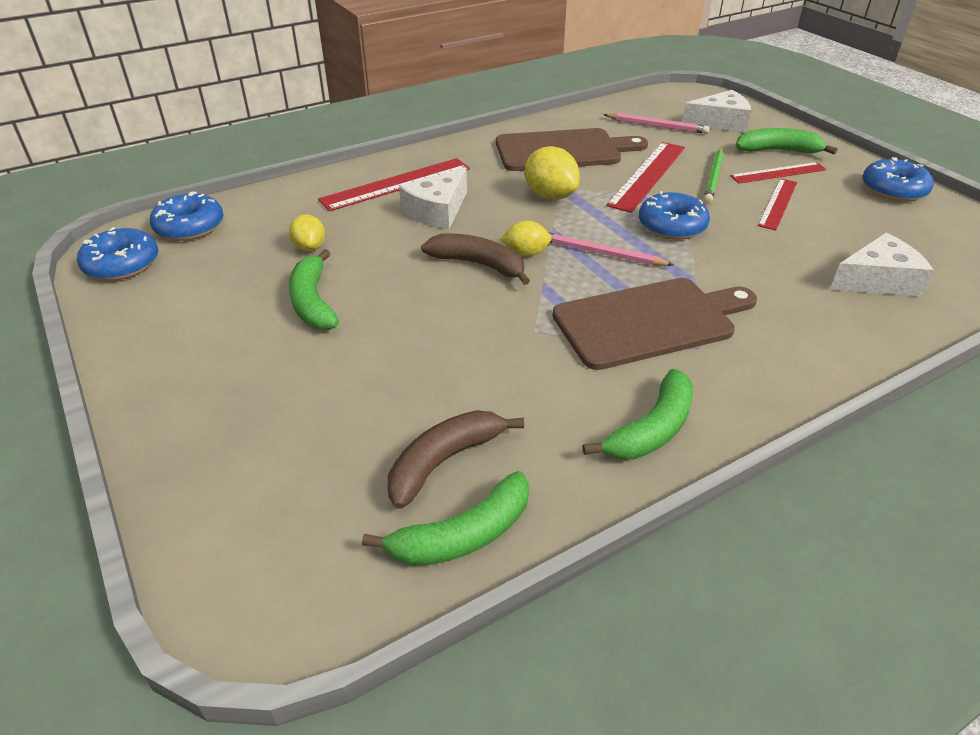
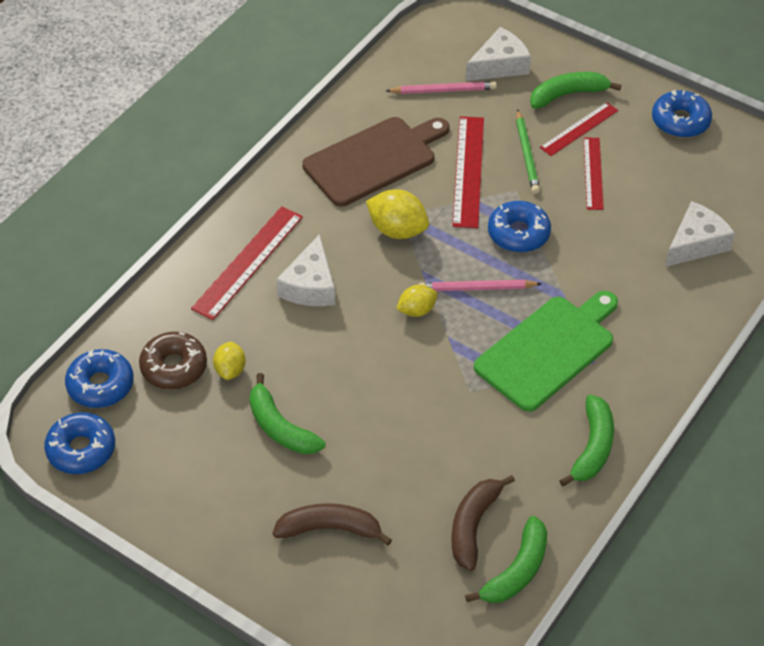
camera: 25 degrees left, 10 degrees up
yellow lemon [289,214,325,251] -> yellow lemon turned 45 degrees clockwise [213,341,246,380]
brown banana [421,233,530,285] -> brown banana moved to [273,503,392,546]
brown cutting board [552,278,757,370] -> green cutting board [474,291,618,412]
none -> brown donut [139,332,207,390]

